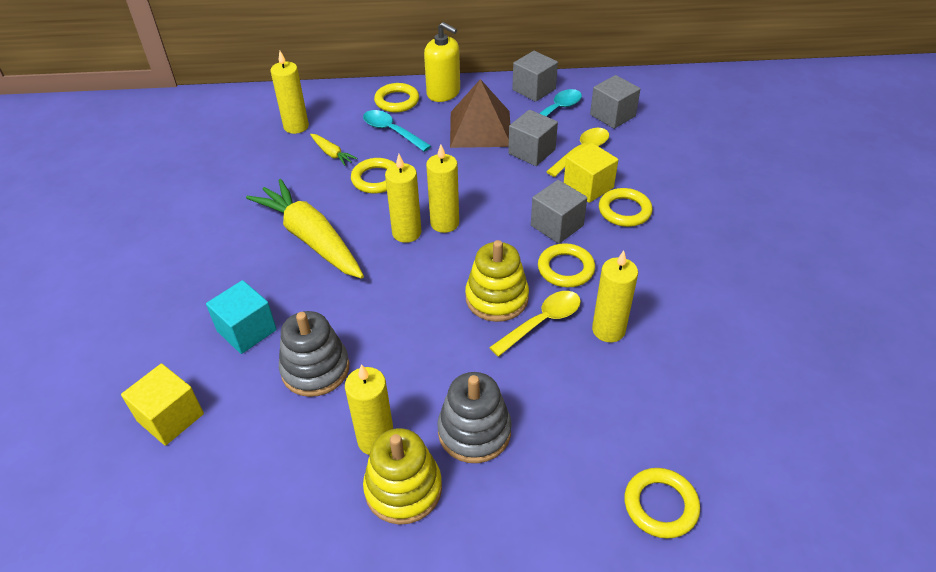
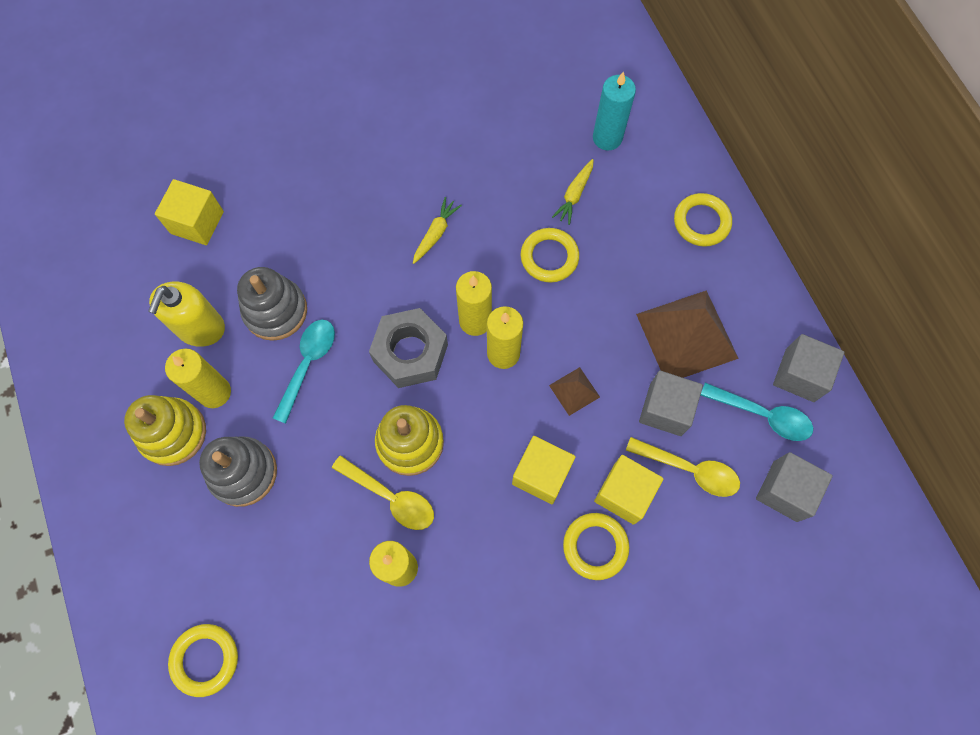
camera: 70 degrees right, 25 degrees up
turquoise cube [206,280,277,354] -> none
yellow carrot [246,179,364,278] -> yellow carrot [413,197,462,264], size x0.43
yellow candle [270,51,309,134] -> turquoise candle [593,71,636,150]
turquoise spoon [363,110,431,152] -> turquoise spoon moved to [273,320,335,424]
yellow soap dispenser [424,22,460,102] -> yellow soap dispenser moved to [148,281,225,347]
grey cube [531,180,587,244] -> yellow cube [512,436,576,504]
yellow ring [538,243,595,287] -> none
none -> grey nut [369,308,448,388]
none -> brown pyramid [549,367,600,416]

